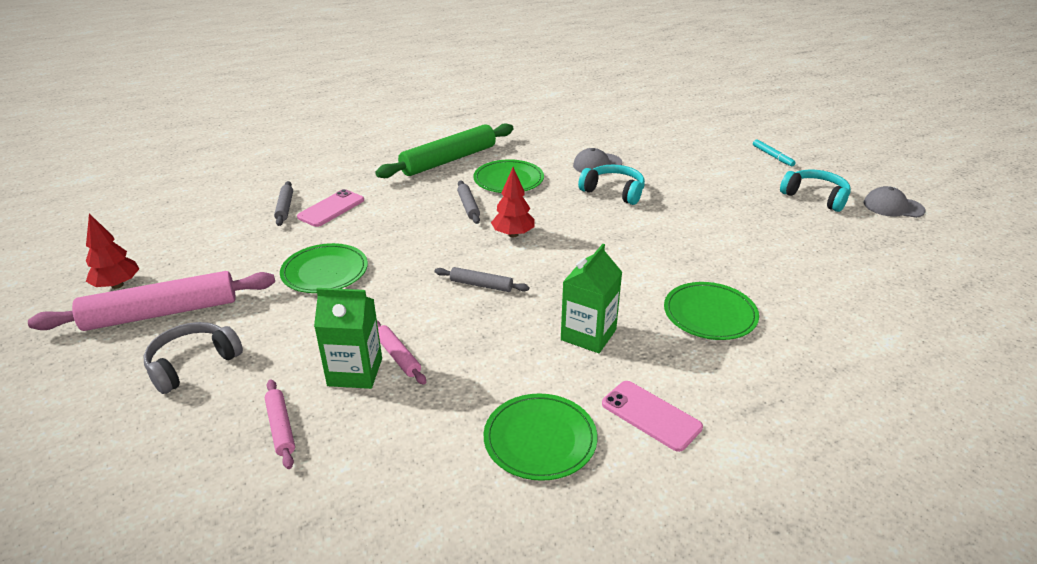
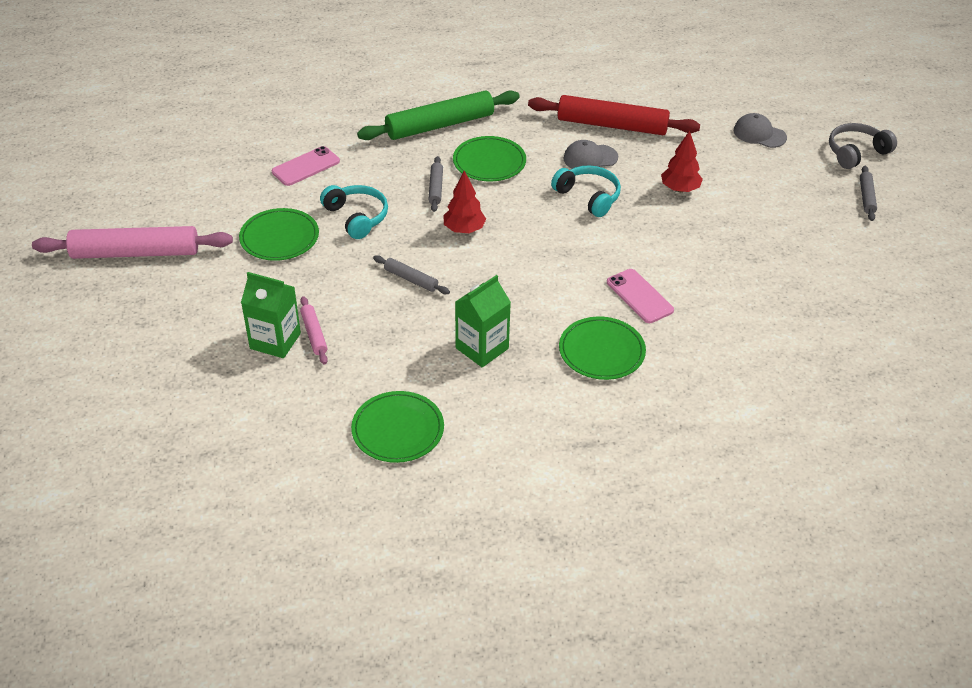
camera: 15 degrees right, 10 degrees up
red tree [86,213,139,289] -> red tree moved to [661,131,703,192]
grey headphones [144,322,243,394] -> grey headphones moved to [829,123,897,169]
pink rolling pin [265,379,295,469] -> none
grey rolling pin [274,181,293,226] -> grey rolling pin moved to [860,166,877,221]
pink phone [602,381,703,452] -> pink phone moved to [607,269,674,323]
turquoise marker [753,139,796,166] -> none
turquoise headphones [780,169,851,212] -> turquoise headphones moved to [320,185,388,239]
grey cap [864,186,926,218] -> grey cap moved to [734,113,787,148]
none -> red rolling pin [528,95,700,135]

